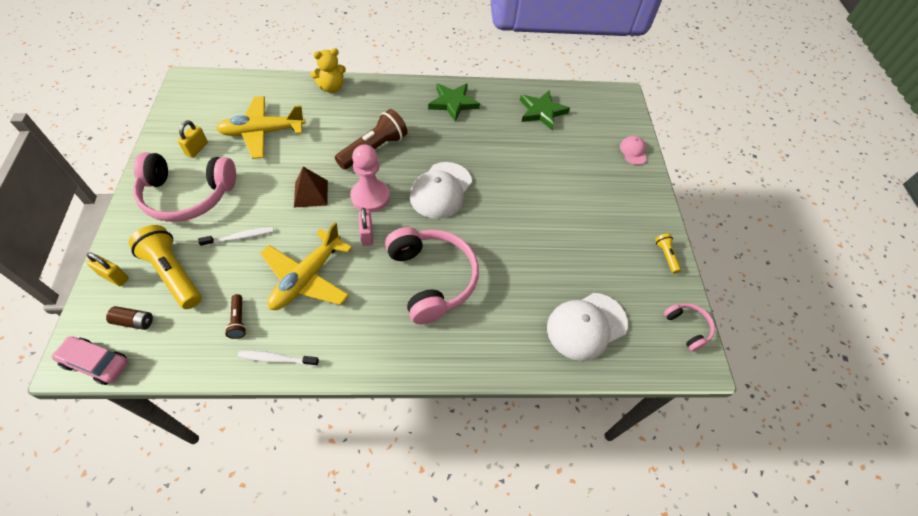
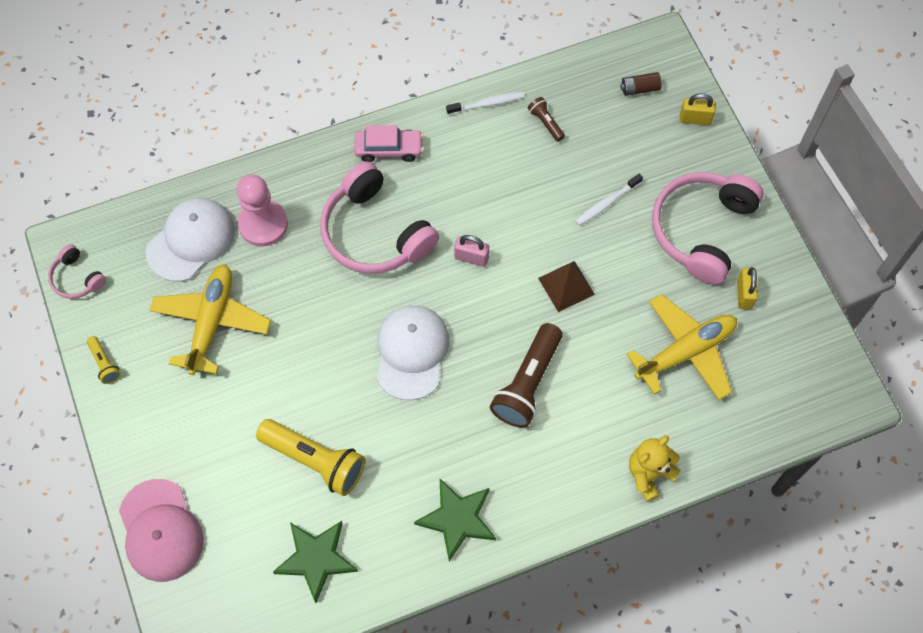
camera: 165 degrees right, 10 degrees up
pink car [51,336,128,385] -> pink car moved to [354,125,424,162]
yellow flashlight [128,225,201,309] -> yellow flashlight moved to [256,419,365,496]
pink headphones [133,152,236,222] -> pink headphones turned 45 degrees counterclockwise [652,172,764,284]
yellow plane [260,222,352,310] -> yellow plane moved to [149,264,271,375]
pink pawn [350,144,390,212] -> pink pawn moved to [237,175,288,247]
pink padlock [359,208,373,246] -> pink padlock turned 45 degrees counterclockwise [454,235,489,267]
pink cap [620,136,647,165] -> pink cap [119,479,204,582], size x1.92

